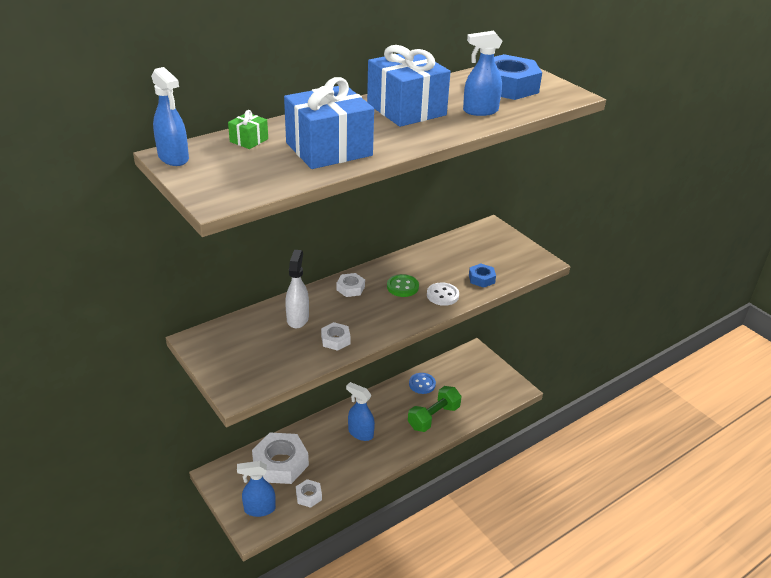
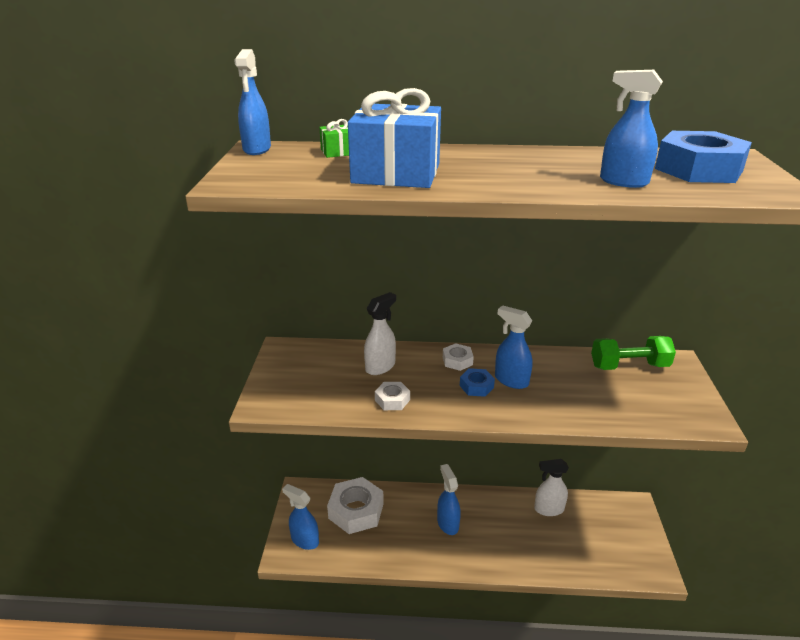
camera: 40 degrees right, 5 degrees down
white nut [296,479,322,508] -> none
blue gift [367,45,451,127] -> none
green button [387,274,419,297] -> blue spray bottle [495,305,532,389]
green dumbbell [408,386,462,432] -> green dumbbell moved to [591,336,676,370]
blue button [409,373,436,394] -> white spray bottle [534,459,569,516]
white button [427,282,459,306] -> none
blue nut [469,263,496,288] -> blue nut moved to [460,368,495,397]

